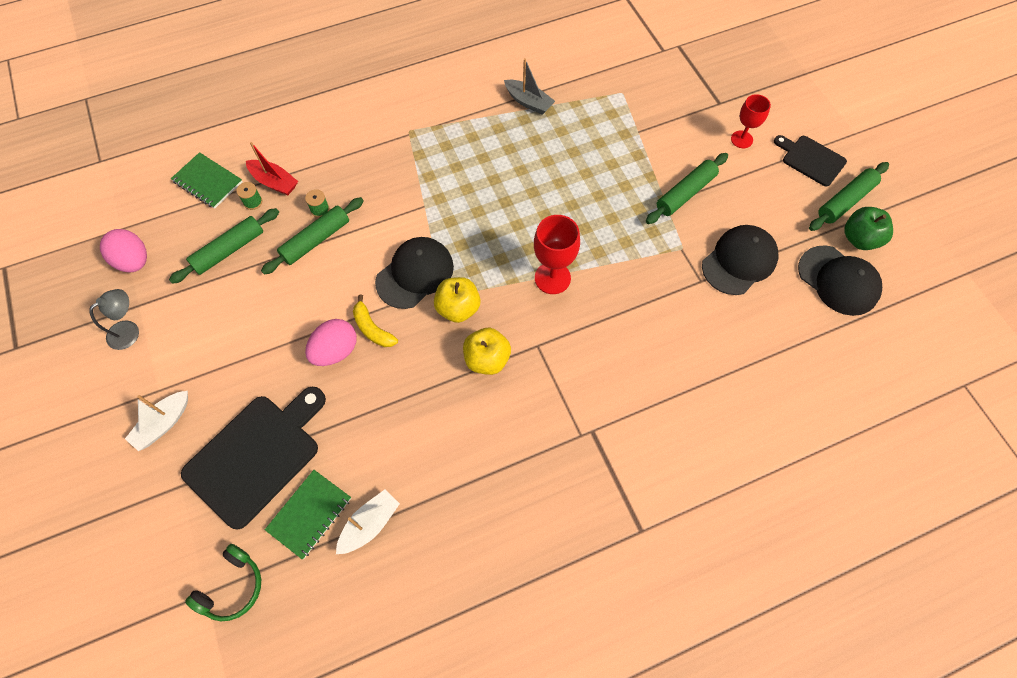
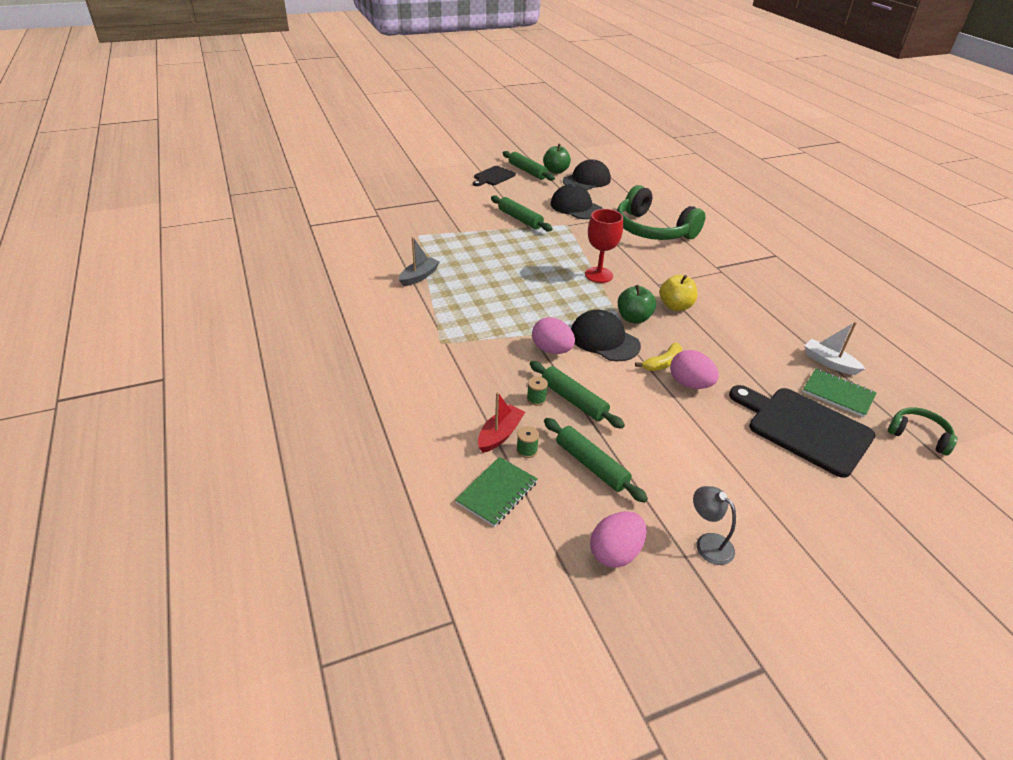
camera: 90 degrees left, 25 degrees down
white boat [125,391,188,451] -> none
yellow apple [434,277,481,323] -> green apple [618,285,656,324]
red goblet [731,94,771,148] -> none
none -> pink egg [532,317,575,354]
none -> green headphones [617,185,706,240]

